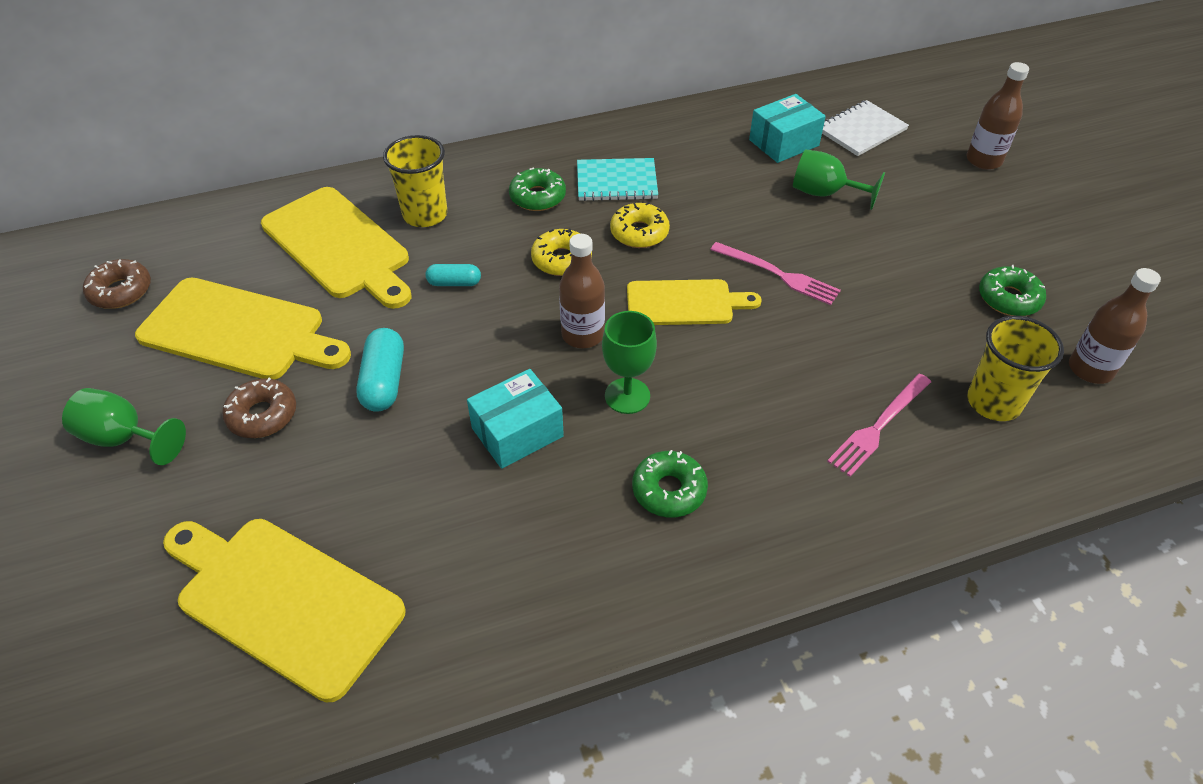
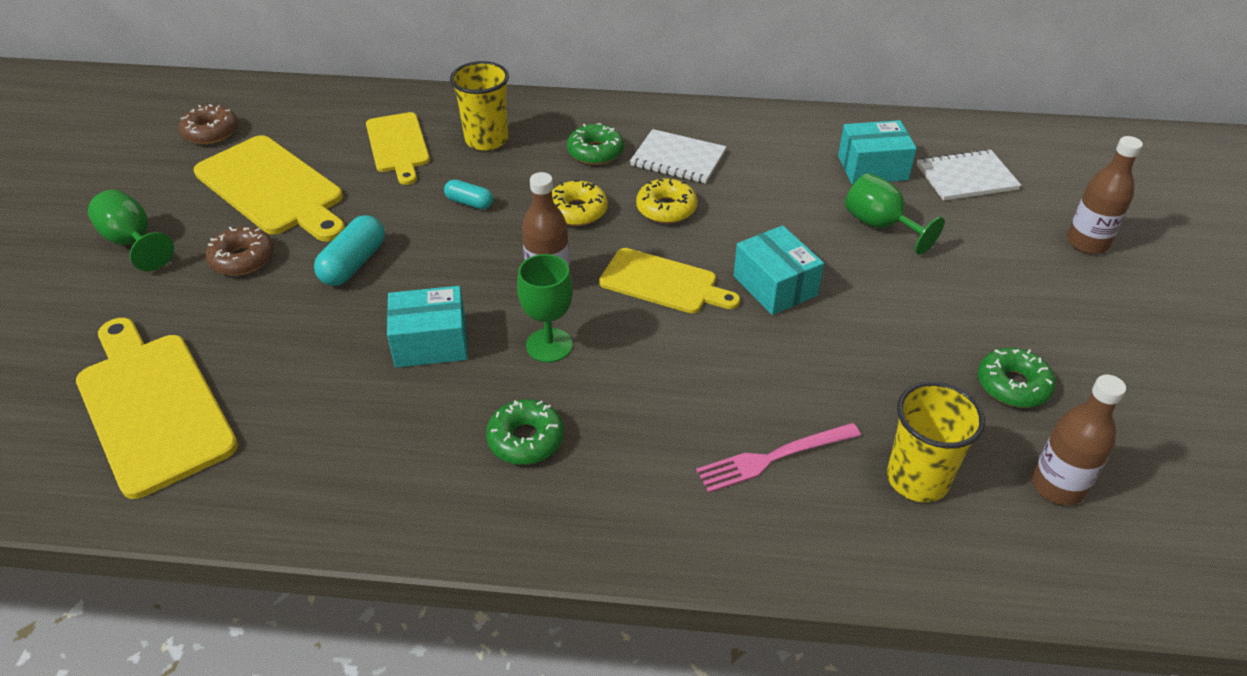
camera: 25 degrees right, 5 degrees down
yellow cutting board [261,187,411,309] -> yellow cutting board [366,112,430,185], size x0.64
turquoise notebook [577,158,658,201] -> white notebook [630,129,726,184]
pink fork [710,242,841,305] -> turquoise box [733,225,824,315]

